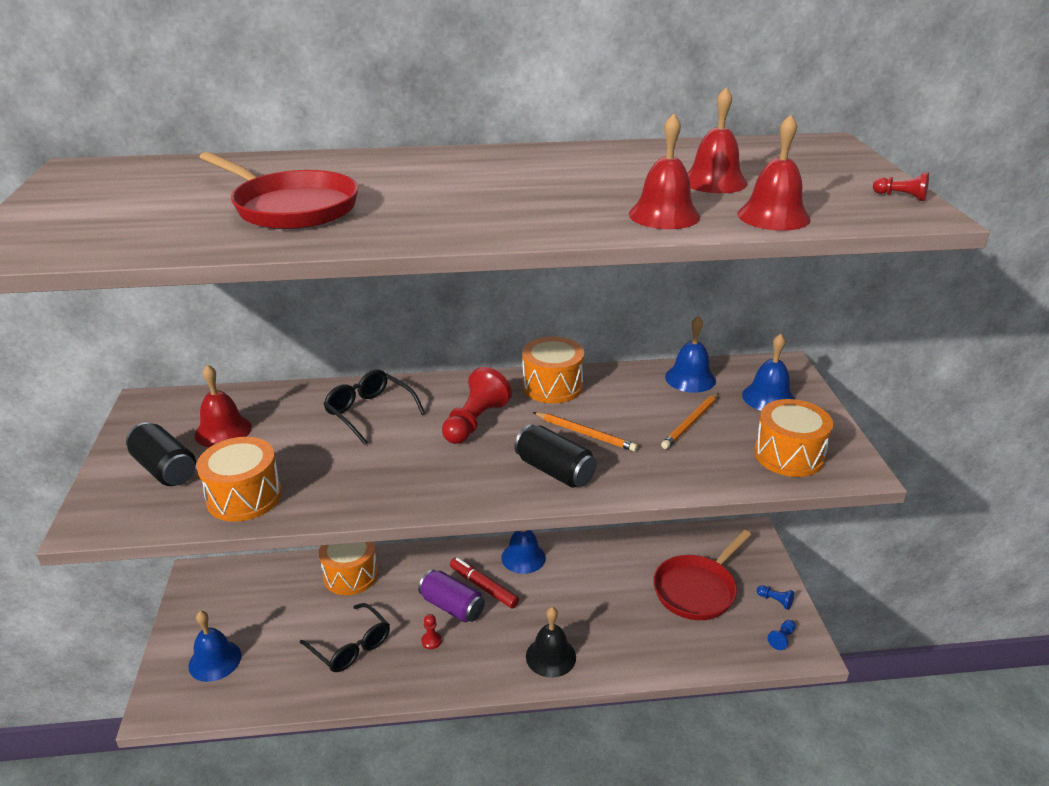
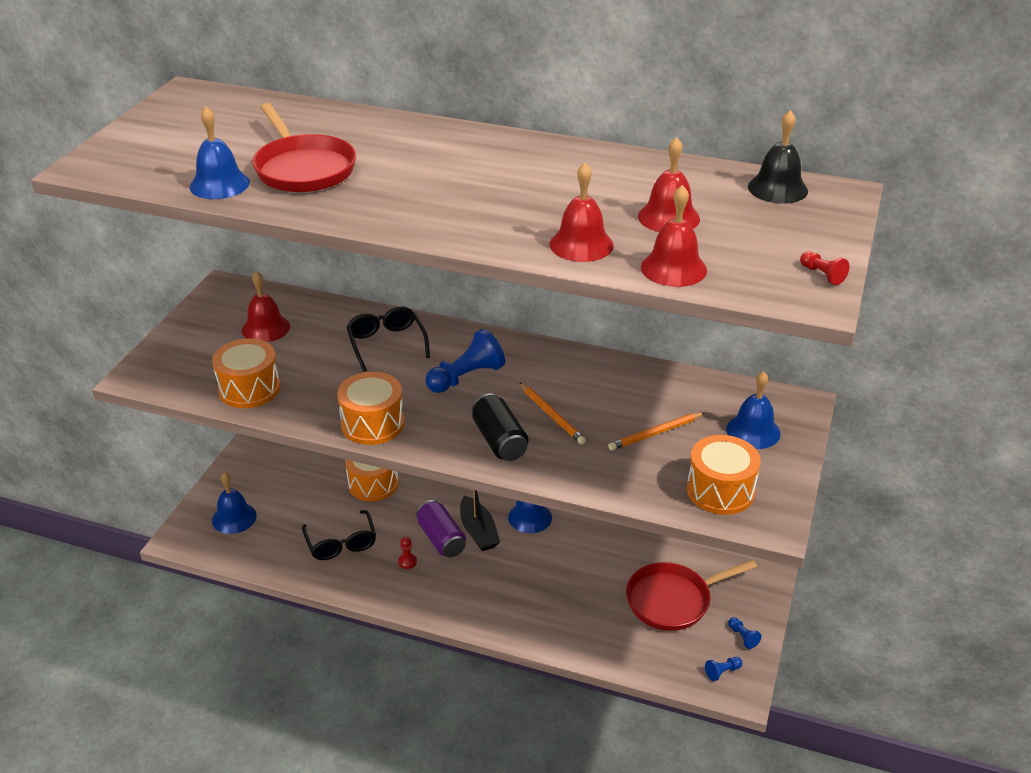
camera: 25 degrees right, 5 degrees up
black can [126,422,196,486] -> none
red pawn [442,367,512,444] -> blue pawn [426,329,505,393]
red marker [450,558,519,609] -> black boat [460,490,500,551]
orange drum [522,337,584,403] -> orange drum moved to [337,372,405,445]
black bell [526,607,576,678] -> black bell moved to [748,110,808,204]
blue bell [665,316,716,393] -> blue bell moved to [190,107,250,199]

